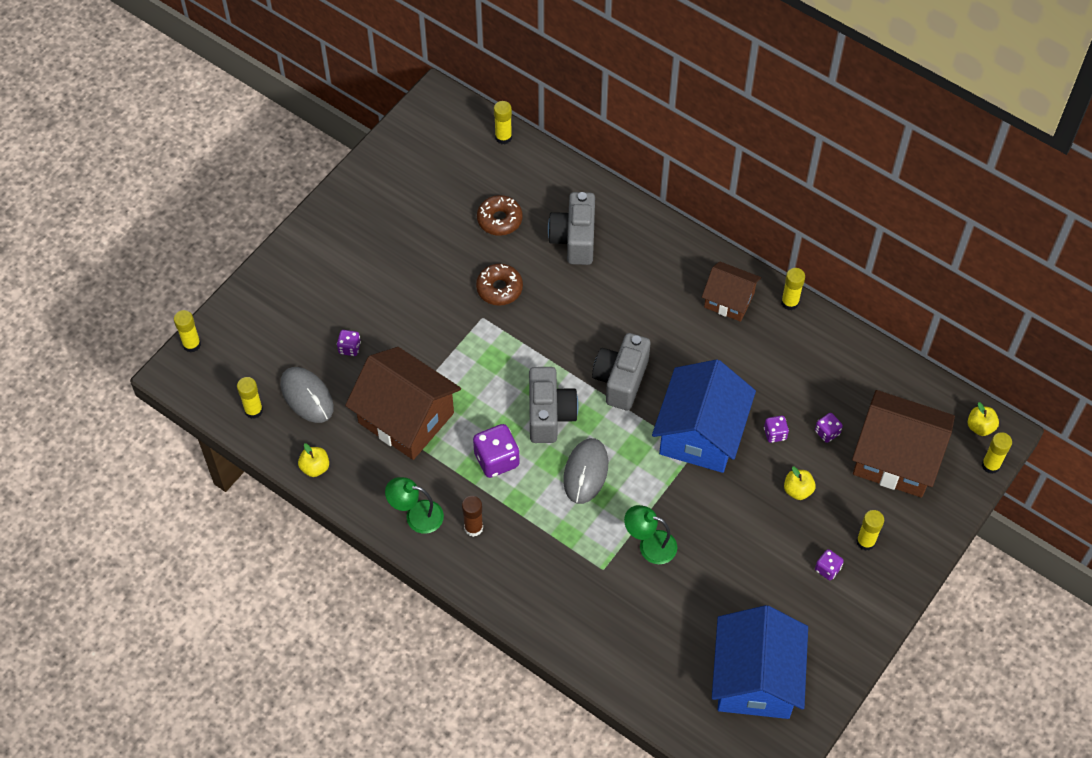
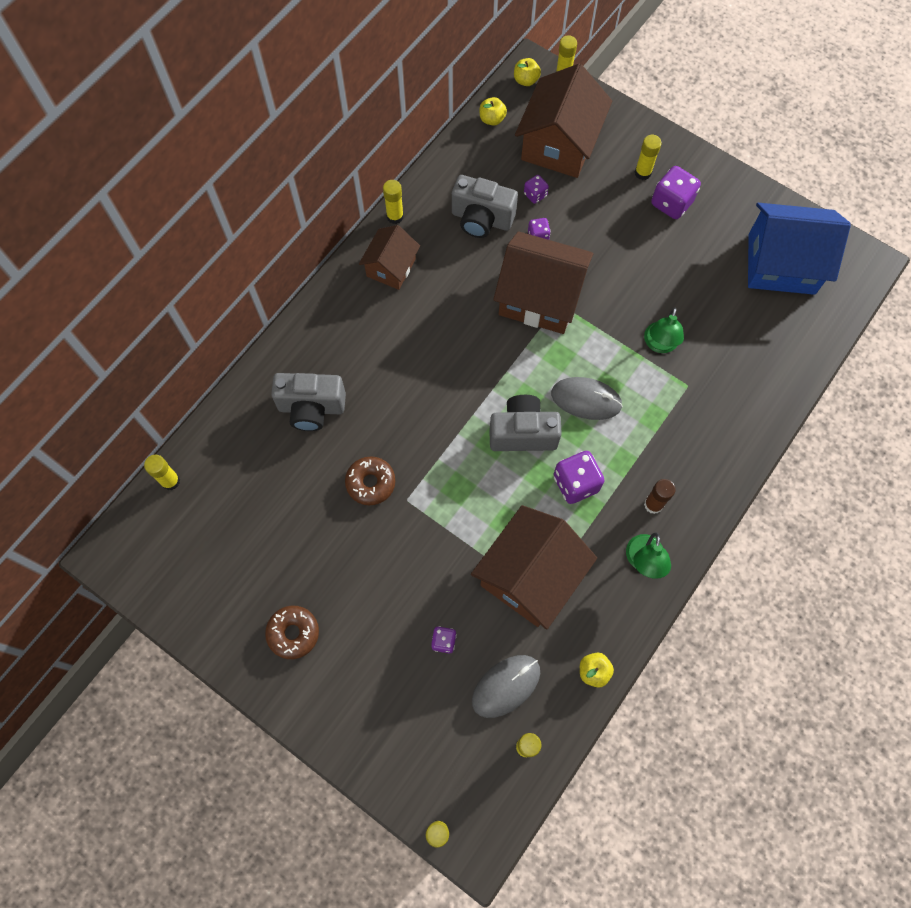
camera: 90 degrees left, 10 degrees up
brown donut [477,195,523,236] -> brown donut moved to [265,606,319,659]
grey camera [592,333,650,410] -> grey camera moved to [452,175,518,238]
blue house [652,359,756,473] -> brown house [493,231,593,334]
yellow apple [784,466,816,500] -> yellow apple moved to [479,97,507,126]
purple dice [815,549,844,580] -> purple dice [651,166,701,219], size x1.83

